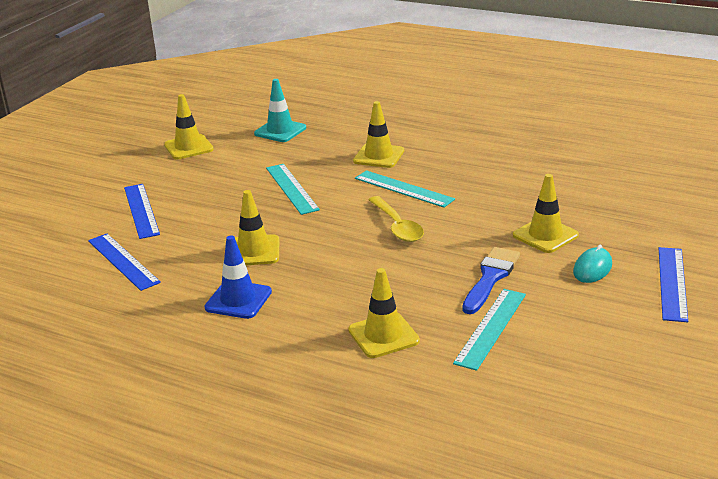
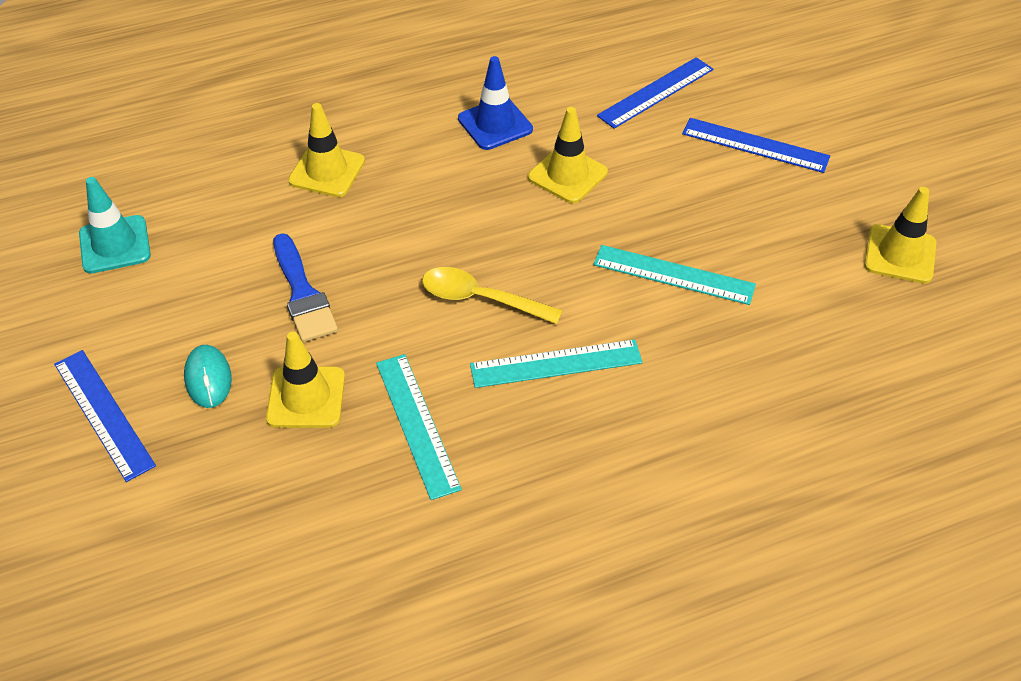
camera: 130 degrees right, 20 degrees up
blue ruler [88,233,161,291] -> blue ruler turned 45 degrees counterclockwise [597,57,713,129]
turquoise traffic cone [254,79,306,142] -> turquoise traffic cone moved to [79,177,151,274]
yellow traffic cone [353,101,404,168] -> none
turquoise ruler [453,289,526,371] -> turquoise ruler moved to [376,354,462,500]

